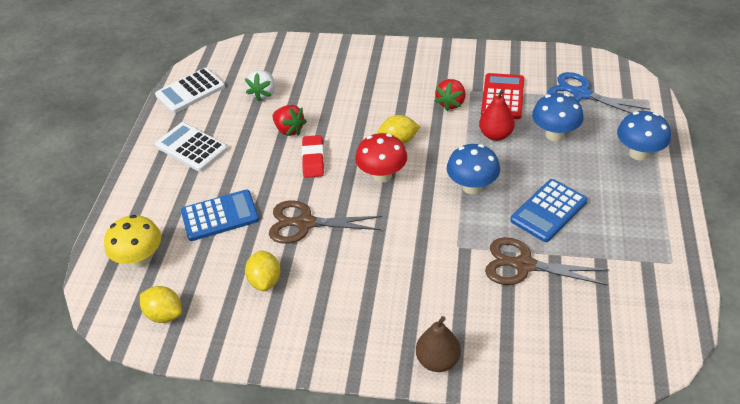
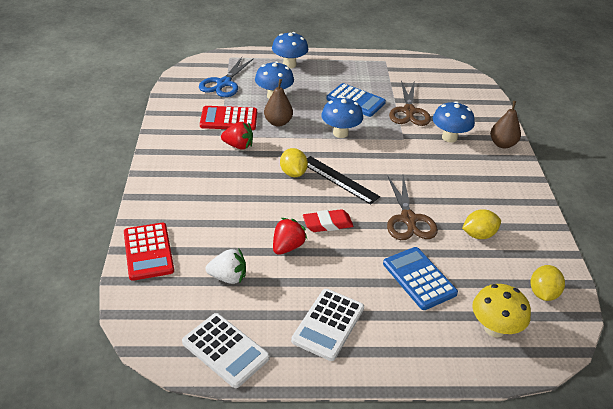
camera: 105 degrees left, 5 degrees down
red mushroom [355,133,407,183] -> black ruler [307,156,380,205]
red pear [479,89,515,141] -> brown pear [264,79,293,127]
none -> red calculator [124,223,174,281]
none -> blue mushroom [433,101,475,143]

